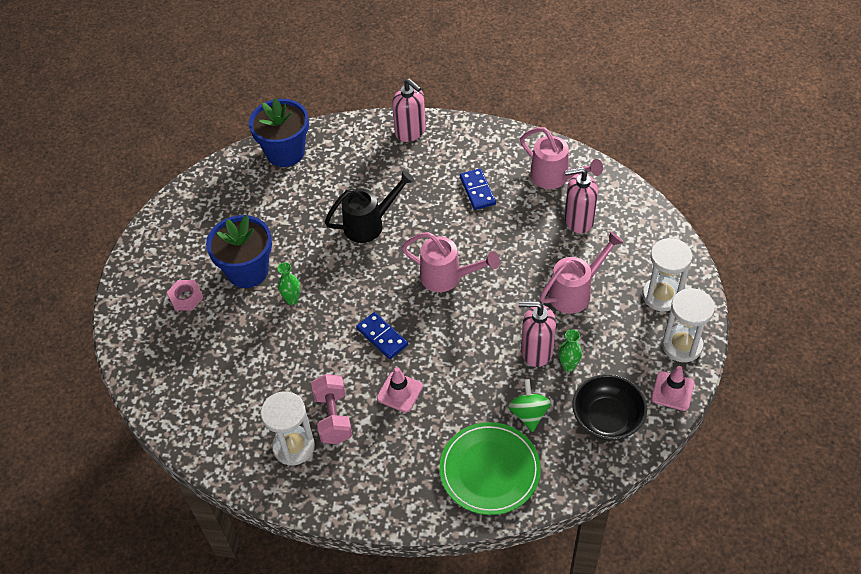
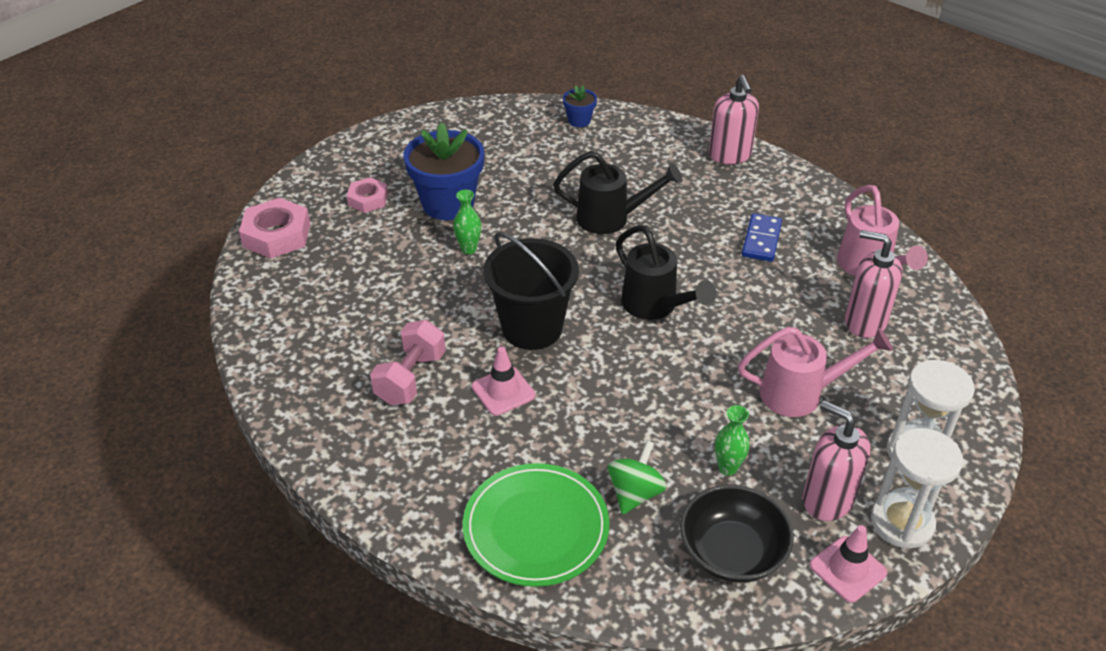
camera: 30 degrees right, 10 degrees down
blue flower pot [249,98,309,167] -> blue flower pot [563,85,597,127], size x0.48
white hourglass [260,391,315,466] -> none
blue domino [356,312,408,359] -> black bucket [484,232,579,350]
pink watering can [401,232,500,292] -> black watering can [616,225,716,320]
pink soap dispenser [519,301,556,367] -> pink soap dispenser moved to [803,401,870,521]
none -> pink nut [239,198,310,258]

